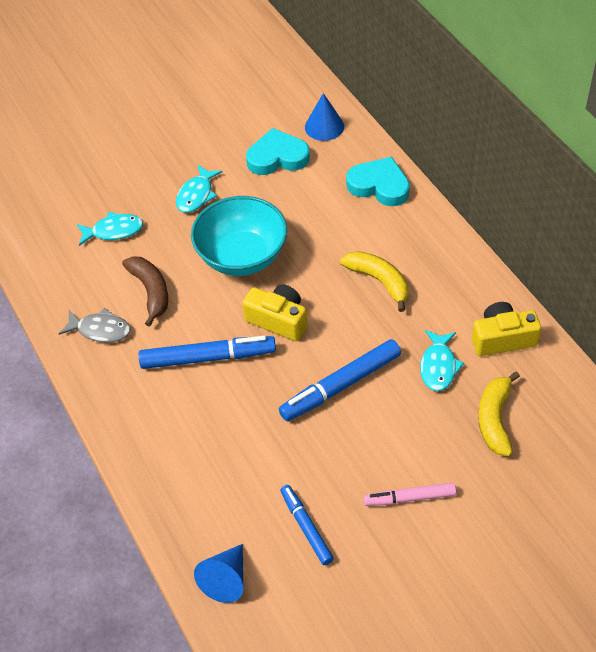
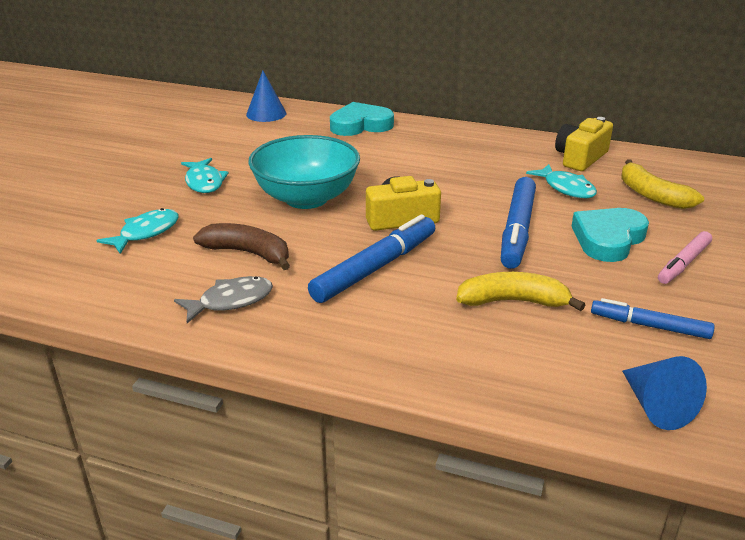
camera: 45 degrees left, 20 degrees down
turquoise heart [246,128,310,175] -> turquoise heart moved to [571,208,649,262]
yellow banana [340,251,408,312] -> yellow banana moved to [456,272,585,311]

